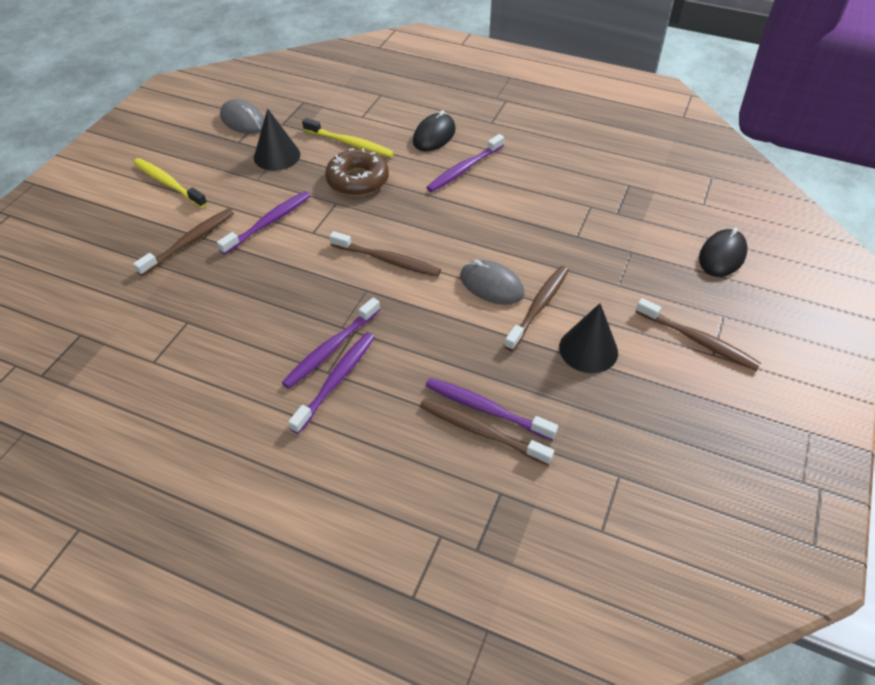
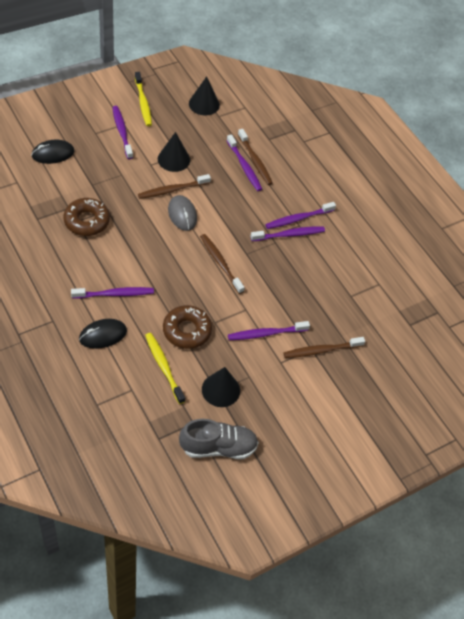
camera: 150 degrees left, 5 degrees up
yellow toothbrush [133,158,207,208] -> yellow toothbrush moved to [135,72,152,126]
grey mouse [220,99,264,134] -> grey shoe [179,419,259,459]
brown toothbrush [636,298,761,371] -> purple toothbrush [112,106,133,159]
none -> brown donut [64,198,110,236]
none -> black cone [189,76,220,115]

